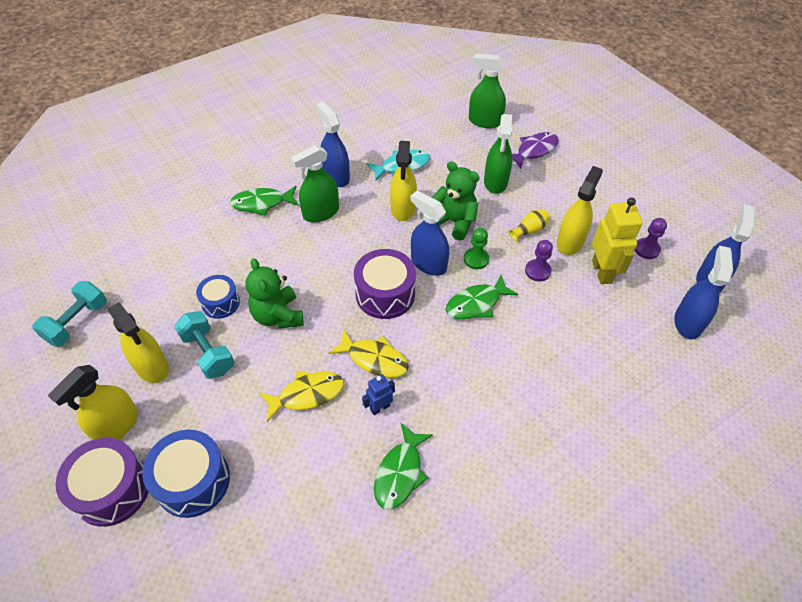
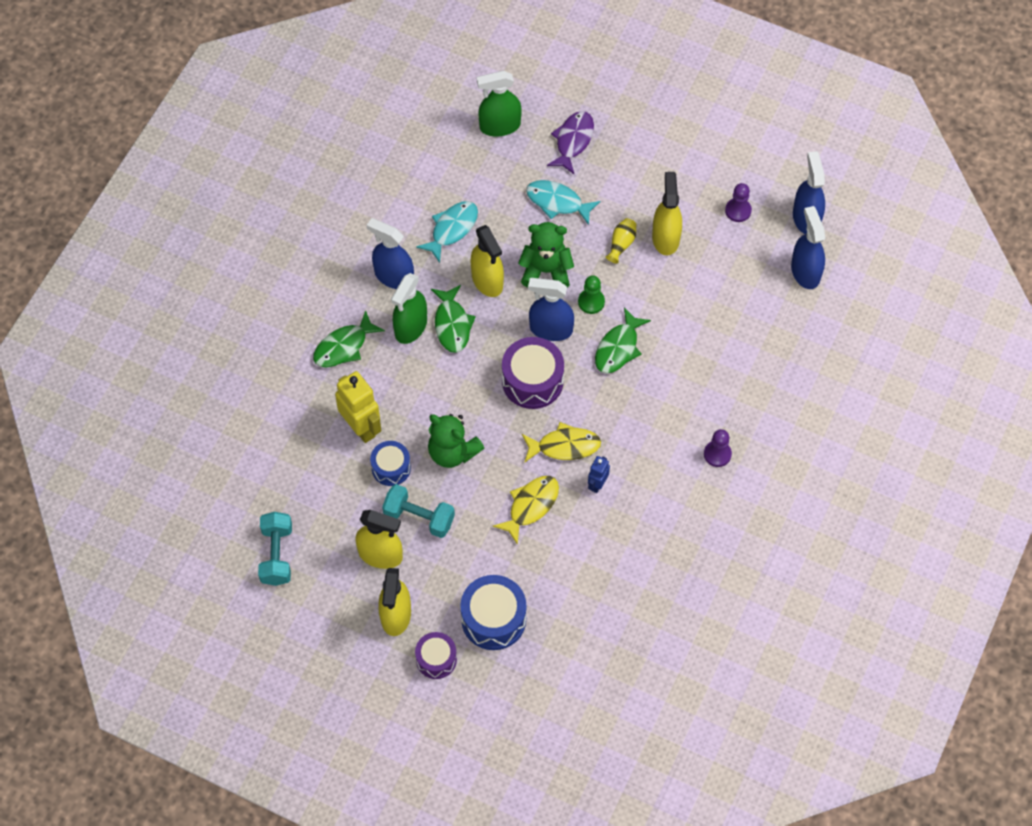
camera: 30 degrees left, 10 degrees up
purple drum [56,438,148,527] -> purple drum [415,632,457,679], size x0.62
green fish [374,423,433,510] -> green fish moved to [431,285,476,353]
green spray bottle [484,114,512,194] -> turquoise fish [526,180,600,225]
purple pawn [525,240,553,282] -> purple pawn moved to [704,429,732,467]
yellow robot [592,198,643,284] -> yellow robot moved to [335,371,381,443]

